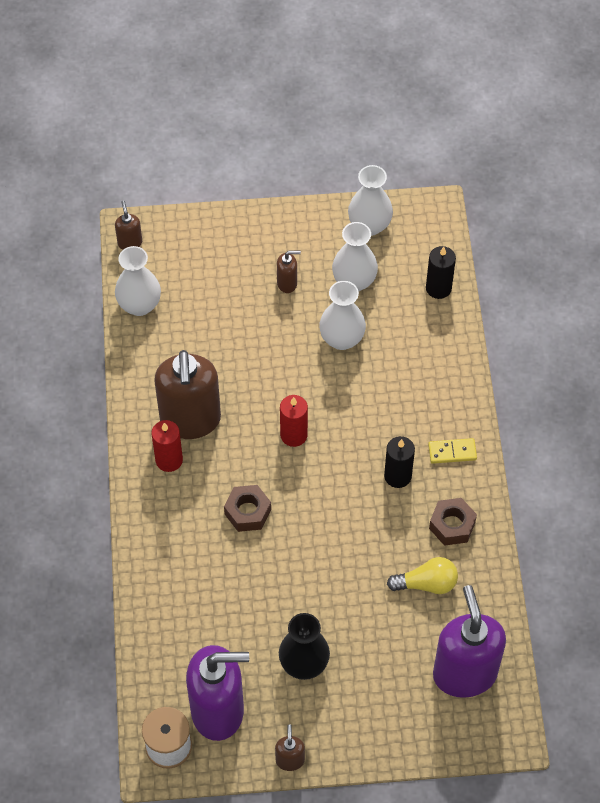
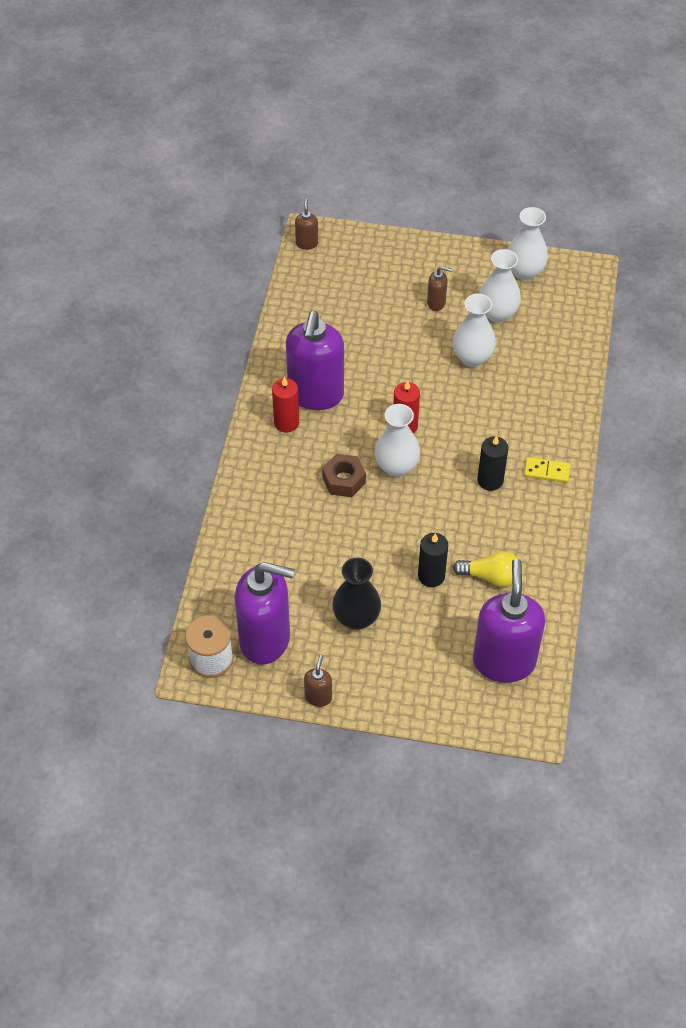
camera: 15 degrees right, 5 degrees down
white vase [115,246,161,316] -> white vase moved to [375,404,420,477]
brown soap dispenser [154,350,221,439] -> purple soap dispenser [286,311,344,410]
black candle [426,246,456,299] -> black candle moved to [418,533,448,587]
brown nut [429,498,477,546] -> none

